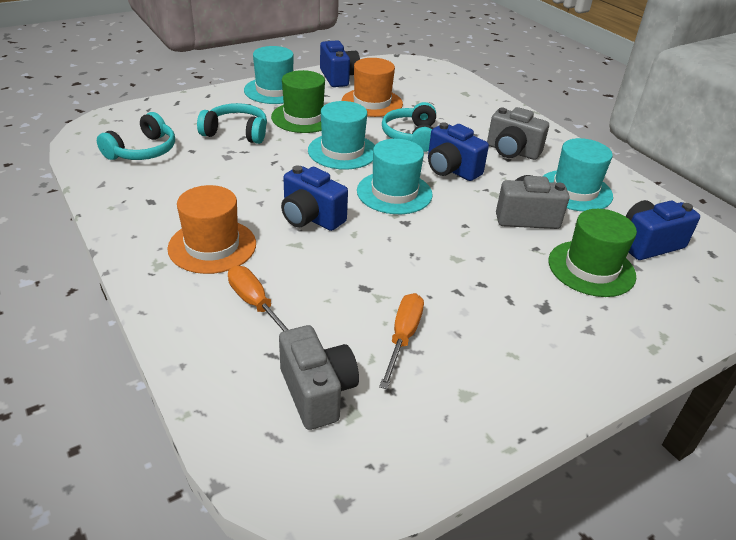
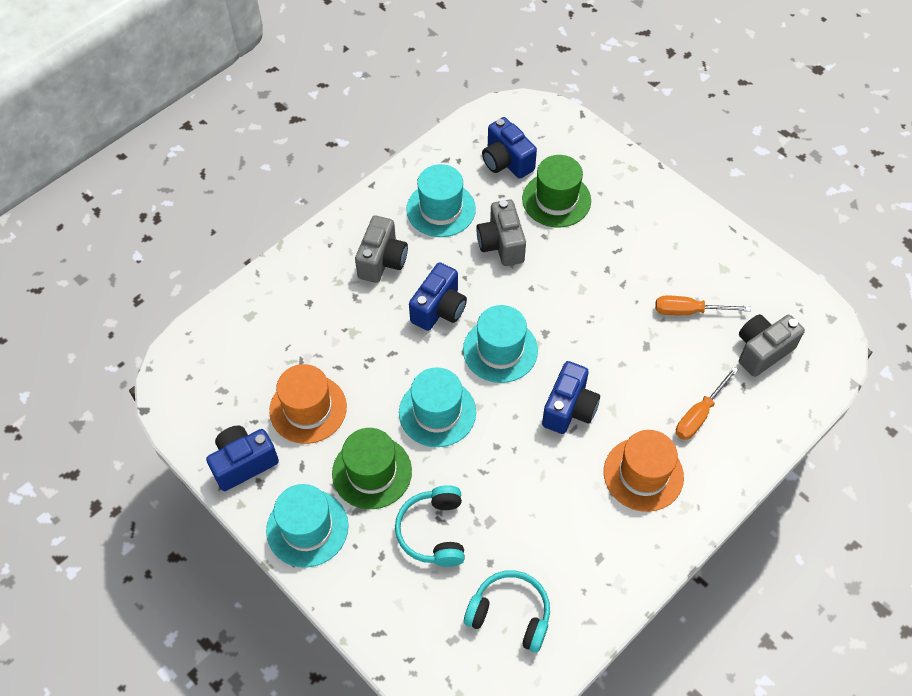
camera: 100 degrees left, 20 degrees up
turquoise headphones [382,102,436,152] -> none

